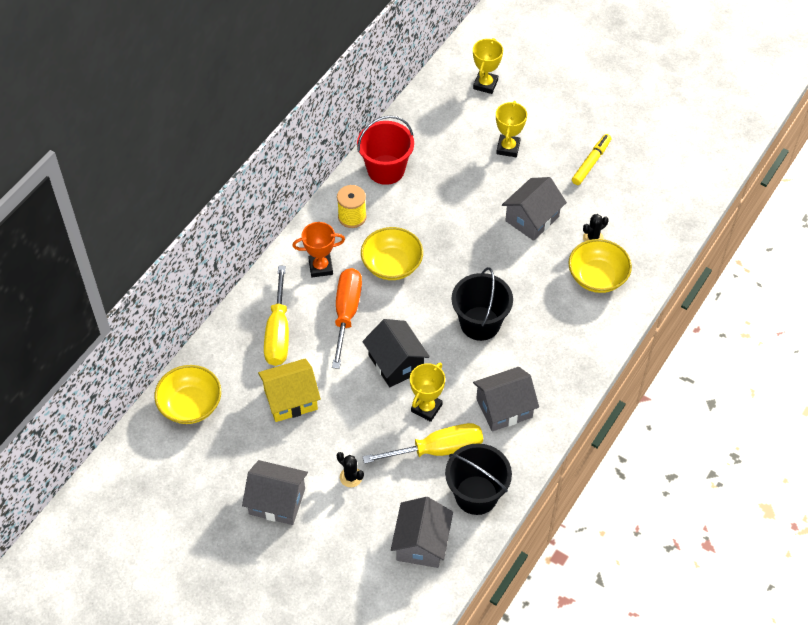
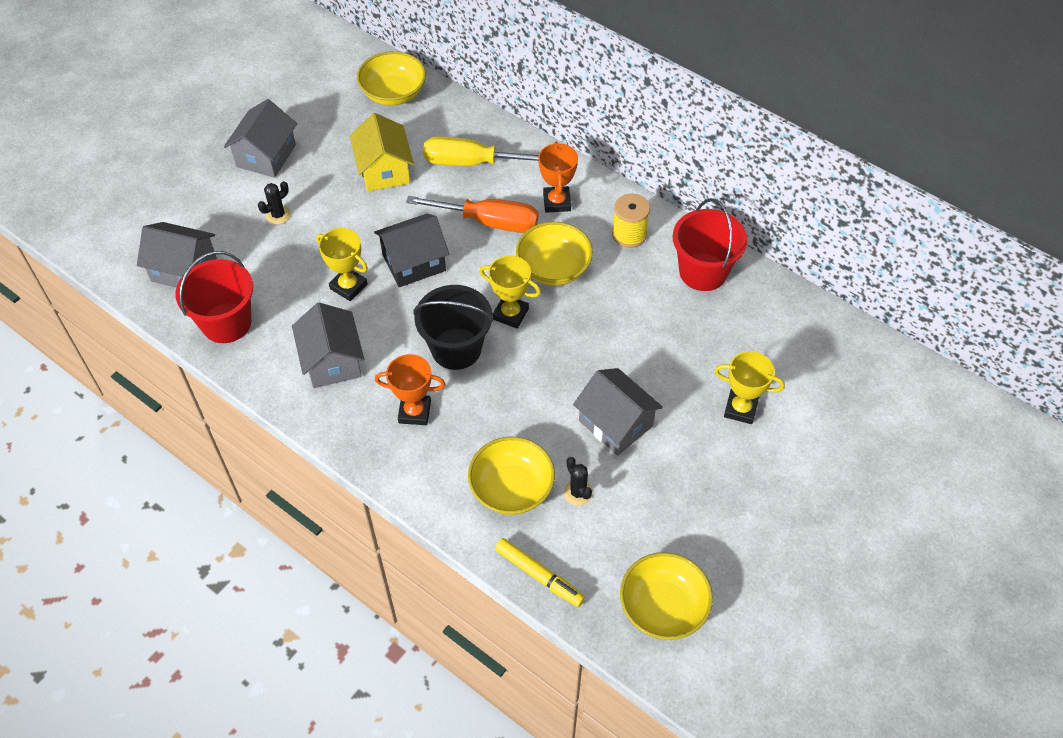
camera: 95 degrees right, 0 degrees up
yellow screwdriver [362,423,483,464] -> none
black bucket [445,443,512,515] -> red bucket [175,251,253,343]
yellow trophy [473,38,503,94] -> yellow trophy moved to [479,255,541,328]
yellow marker [572,134,611,185] -> yellow marker moved to [495,538,585,607]
none -> orange trophy [375,354,446,425]
none -> yellow bowl [620,552,713,640]

